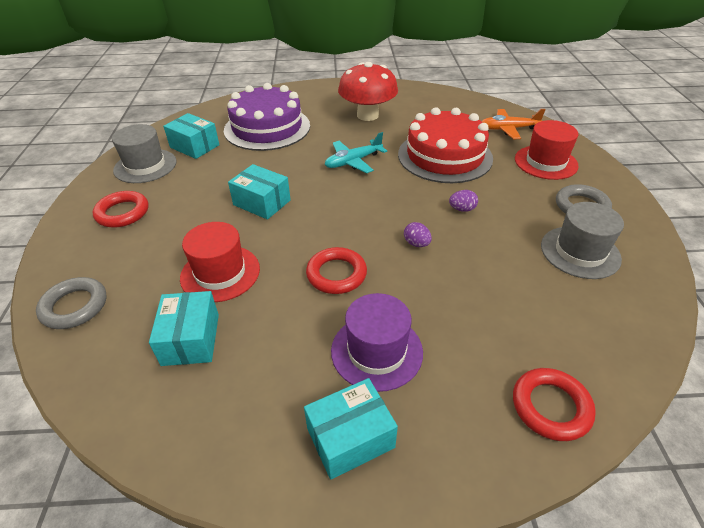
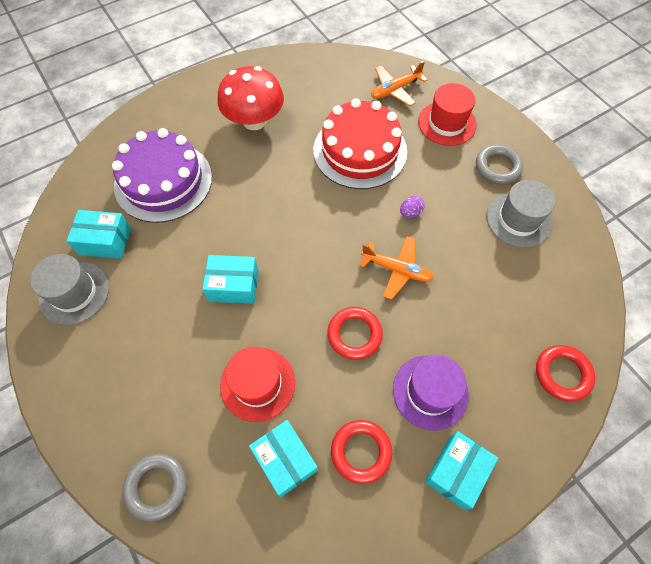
camera: 30 degrees left, 20 degrees up
red ring [92,191,148,228] -> red ring moved to [331,420,392,484]
turquoise plane [325,132,387,173] -> none
purple egg [404,222,432,247] -> orange plane [359,236,434,300]

